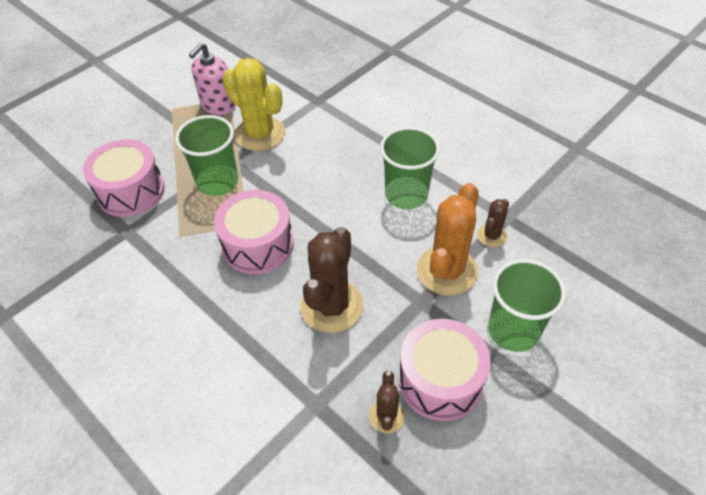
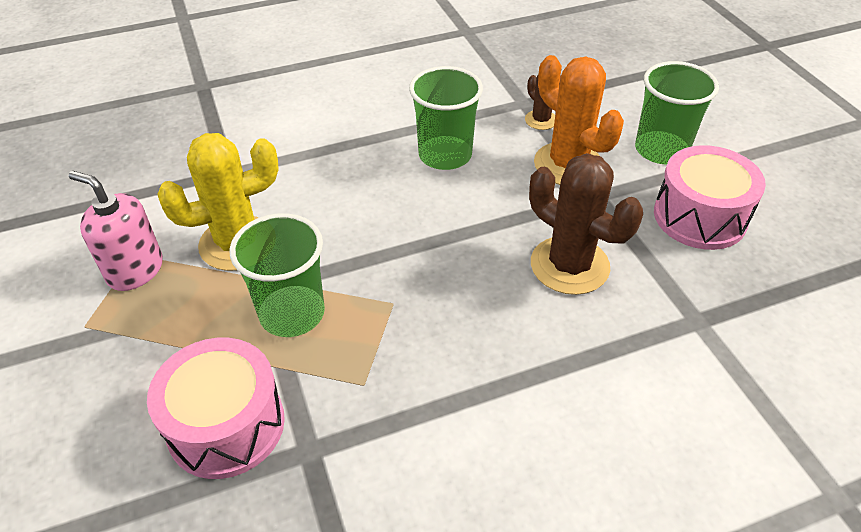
camera: 65 degrees left, 5 degrees down
pink soap dispenser [189,43,235,115] -> pink soap dispenser turned 150 degrees clockwise [69,171,163,291]
pink drum [214,190,294,274] -> none
brown cactus [369,371,405,433] -> none

